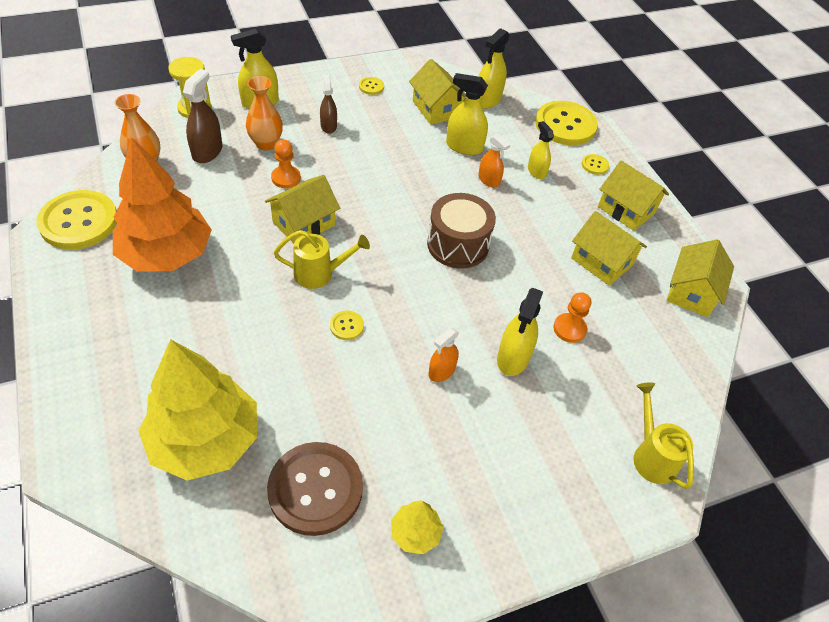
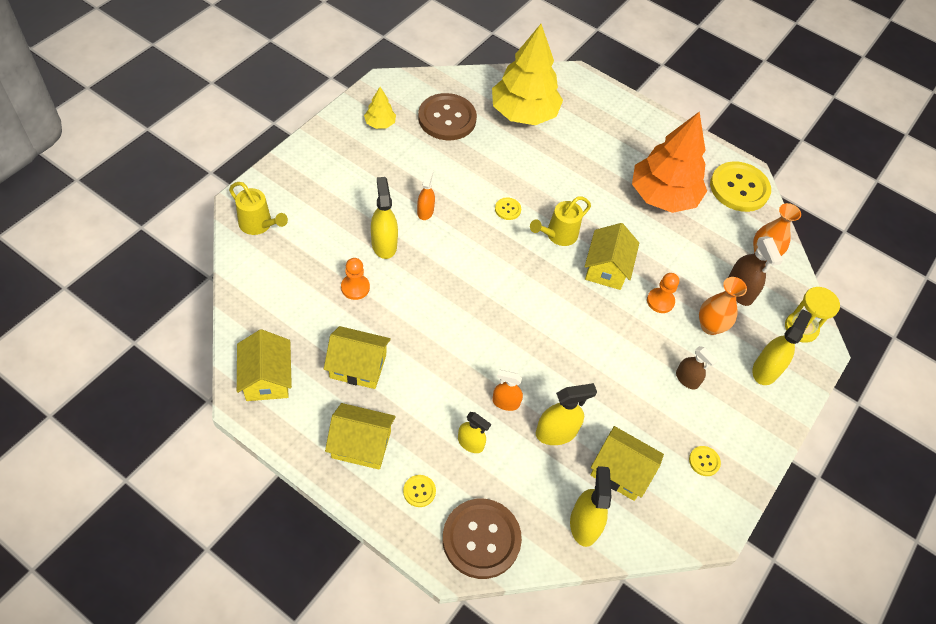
camera: 145 degrees right, 5 degrees up
brown drum [427,193,496,268] -> none
yellow button [536,101,598,145] -> brown button [442,499,522,579]

